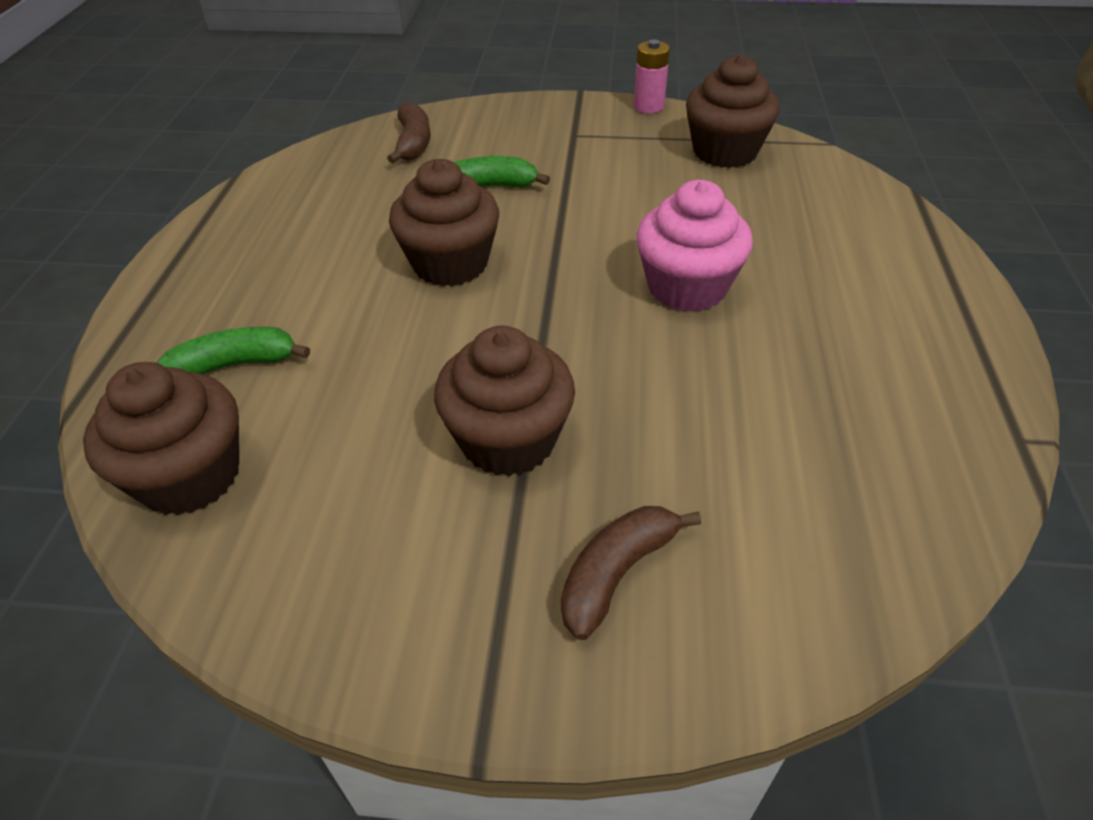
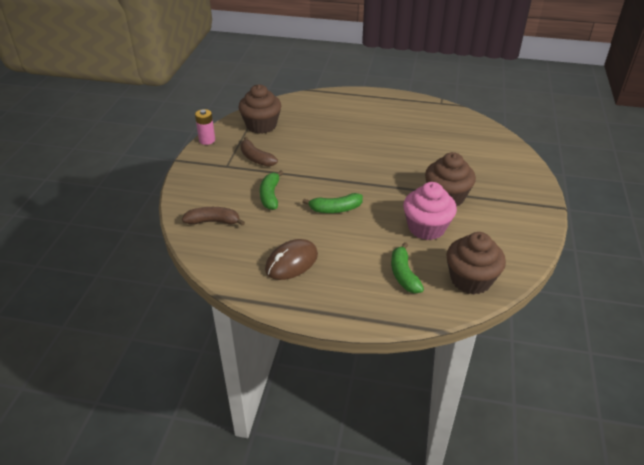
camera: 85 degrees left, 5 degrees down
brown cupcake [389,159,499,287] -> green banana [303,193,363,213]
brown banana [561,506,701,640] -> brown banana moved to [240,137,278,167]
pink cupcake [636,180,753,312] -> pink cupcake moved to [403,182,457,240]
none -> brown mouse [265,239,318,280]

